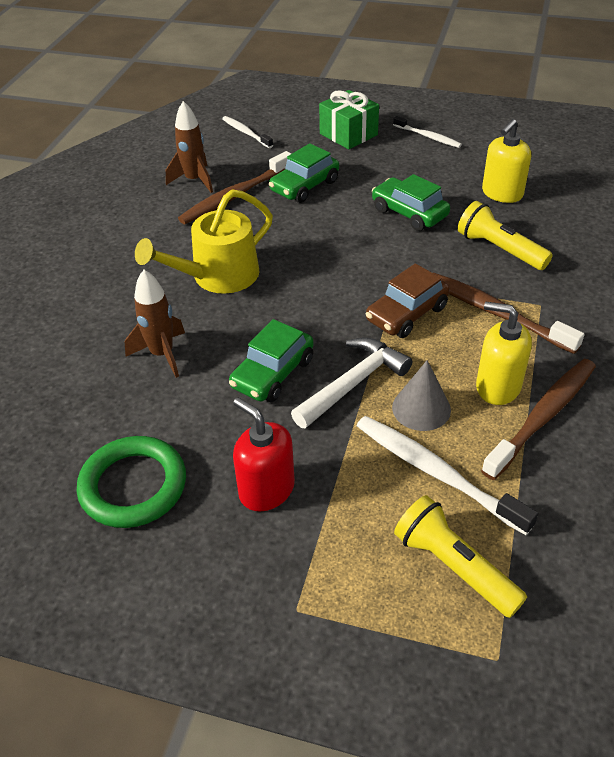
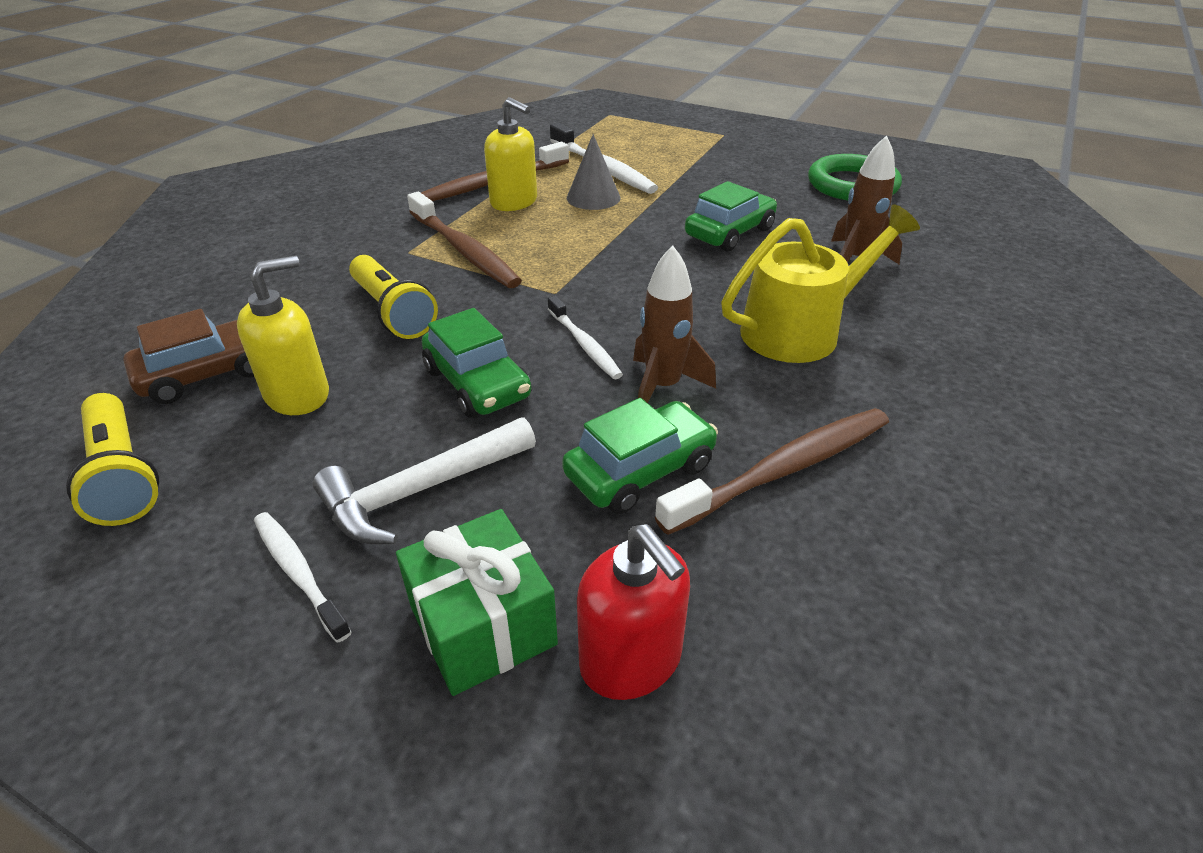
camera: 170 degrees left, 5 degrees down
brown rocket [166,101,213,193] -> brown rocket moved to [633,245,716,403]
white toothbrush [222,116,273,148] -> white toothbrush moved to [548,296,623,379]
red soap dispenser [233,398,295,512] -> red soap dispenser moved to [577,524,690,700]
white hammer [291,338,412,428] -> white hammer moved to [313,417,536,544]
brown car [366,263,450,338] -> brown car moved to [123,309,254,404]
yellow flashlight [394,495,527,618] -> yellow flashlight moved to [66,393,159,526]

